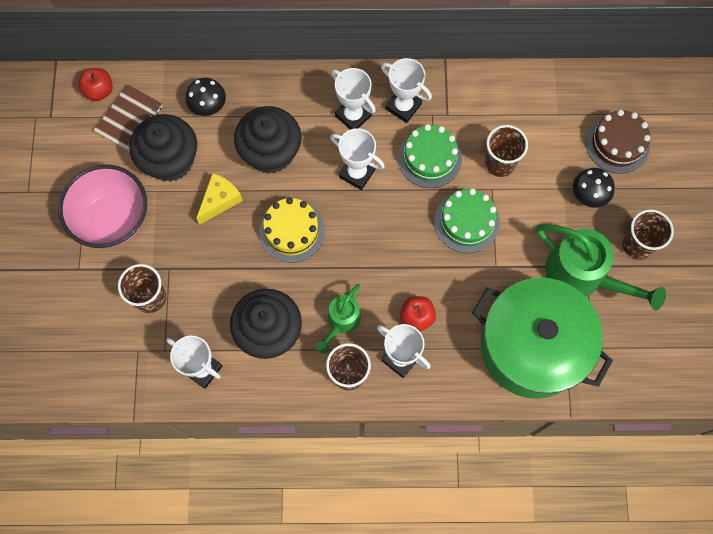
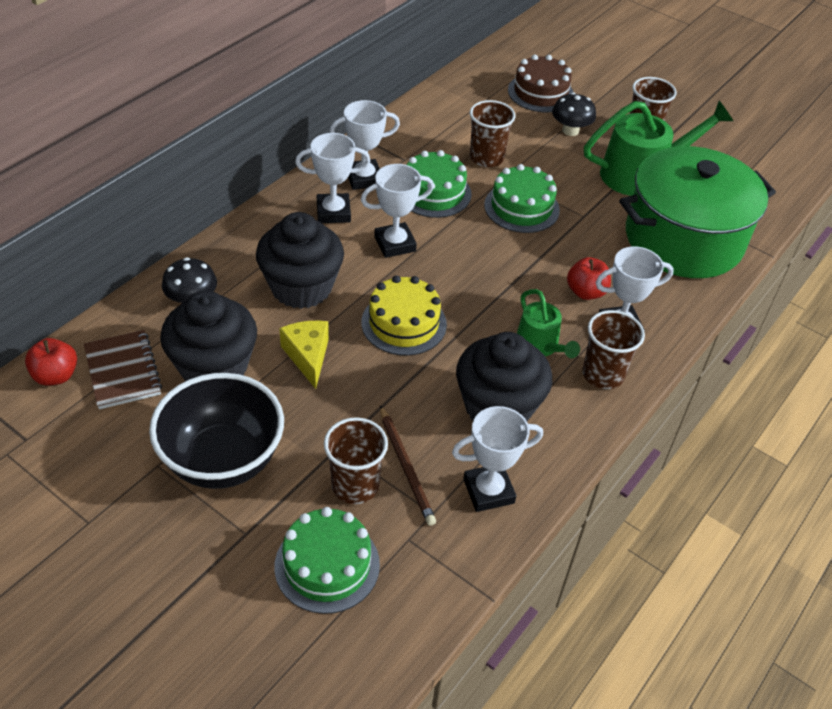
camera: 55 degrees left, 25 degrees down
pink bowl [58,165,147,248] -> black bowl [149,373,284,489]
none -> green cake [274,507,380,614]
none -> brown pencil [380,405,436,526]

